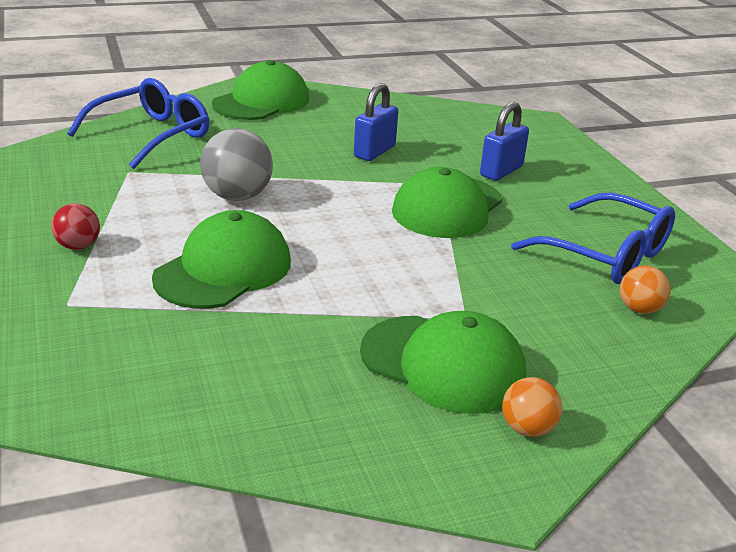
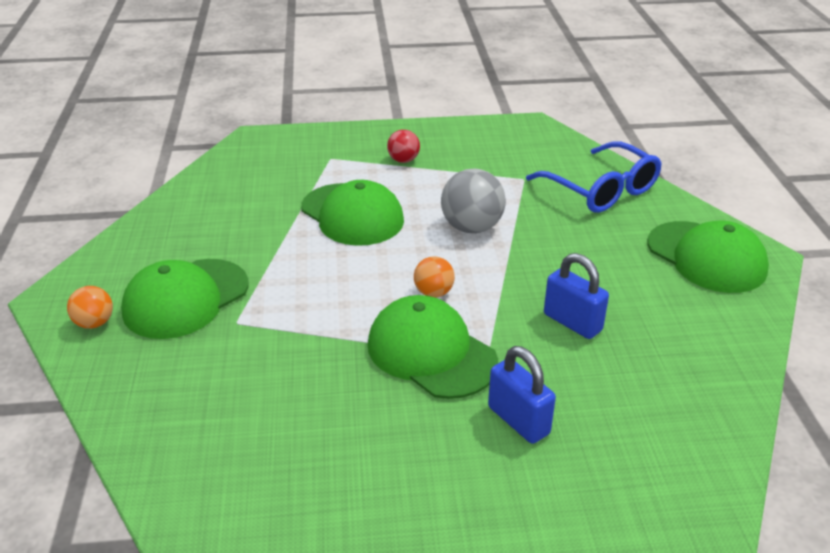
camera: 105 degrees right, 5 degrees up
blue glasses [511,192,675,284] -> none
orange ball [620,265,670,314] -> orange ball moved to [414,256,455,297]

